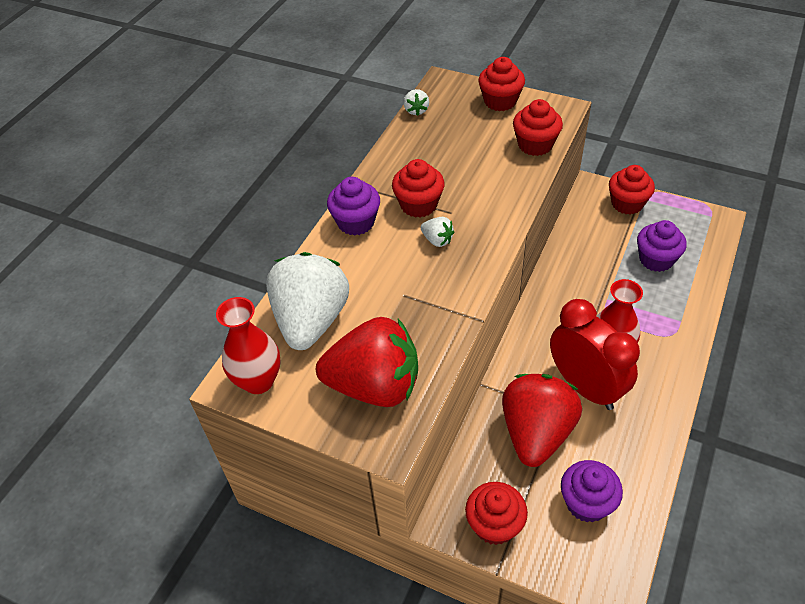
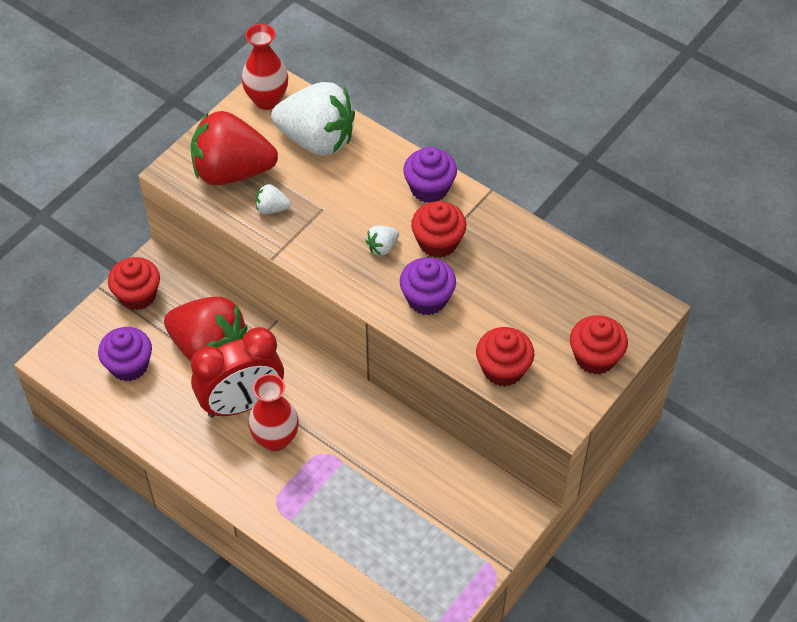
camera: 100 degrees right, 5 degrees up
red strawberry [316,317,418,407] -> red strawberry turned 75 degrees clockwise [191,111,278,185]
white strawberry [404,89,429,116] -> white strawberry moved to [256,184,291,214]
red cupcake [609,165,655,215] -> none
purple cupcake [637,220,687,272] -> purple cupcake moved to [400,257,456,315]

